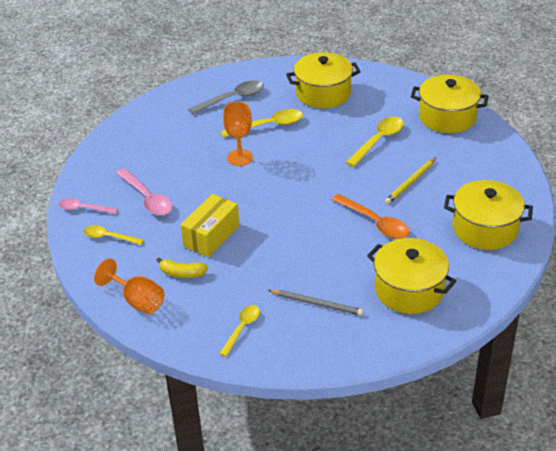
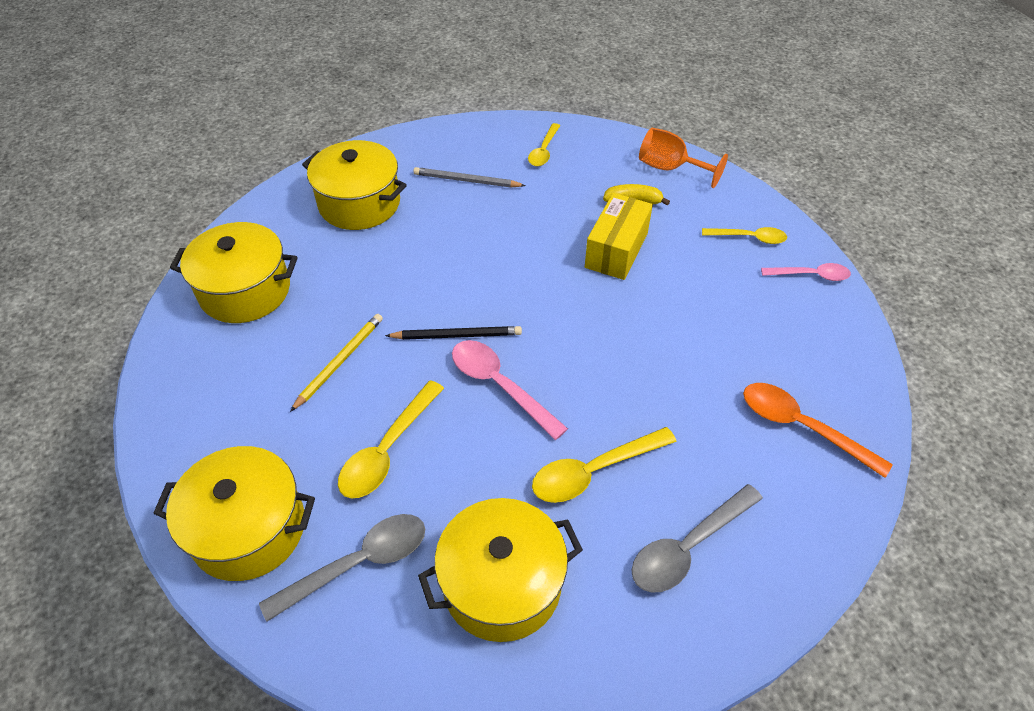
camera: 170 degrees right, 10 degrees up
pink spoon [116,168,172,216] -> pink spoon moved to [452,340,568,440]
orange goblet [223,102,253,166] -> none
orange spoon [331,194,410,239] -> orange spoon moved to [743,383,893,478]
none -> grey spoon [259,514,425,622]
none -> black pencil [385,326,522,340]

